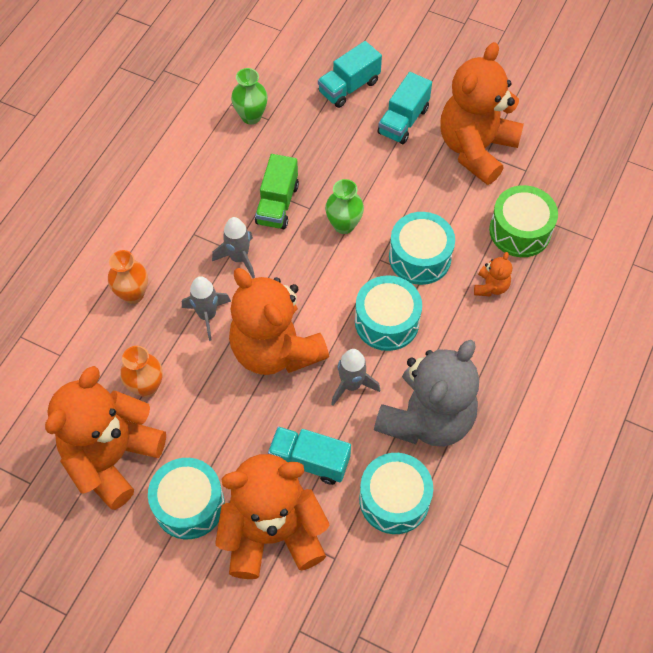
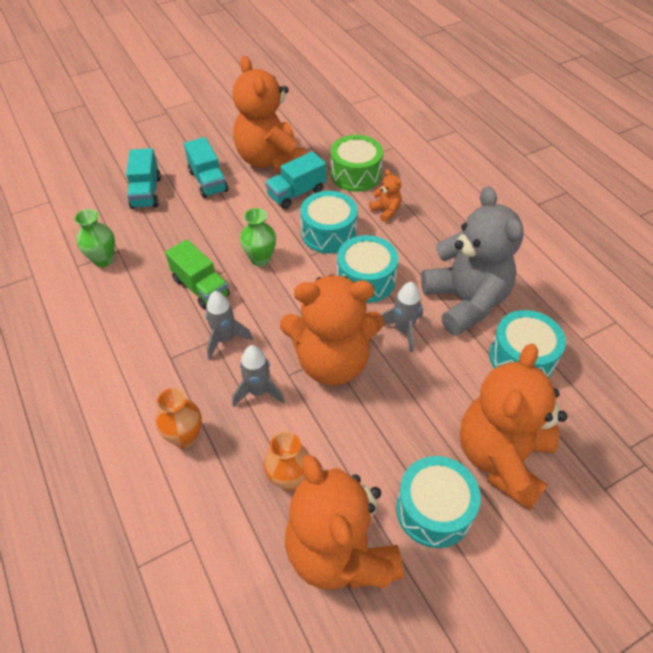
camera: 55 degrees left, 10 degrees down
turquoise truck [268,426,351,485] -> turquoise truck moved to [265,151,326,209]

